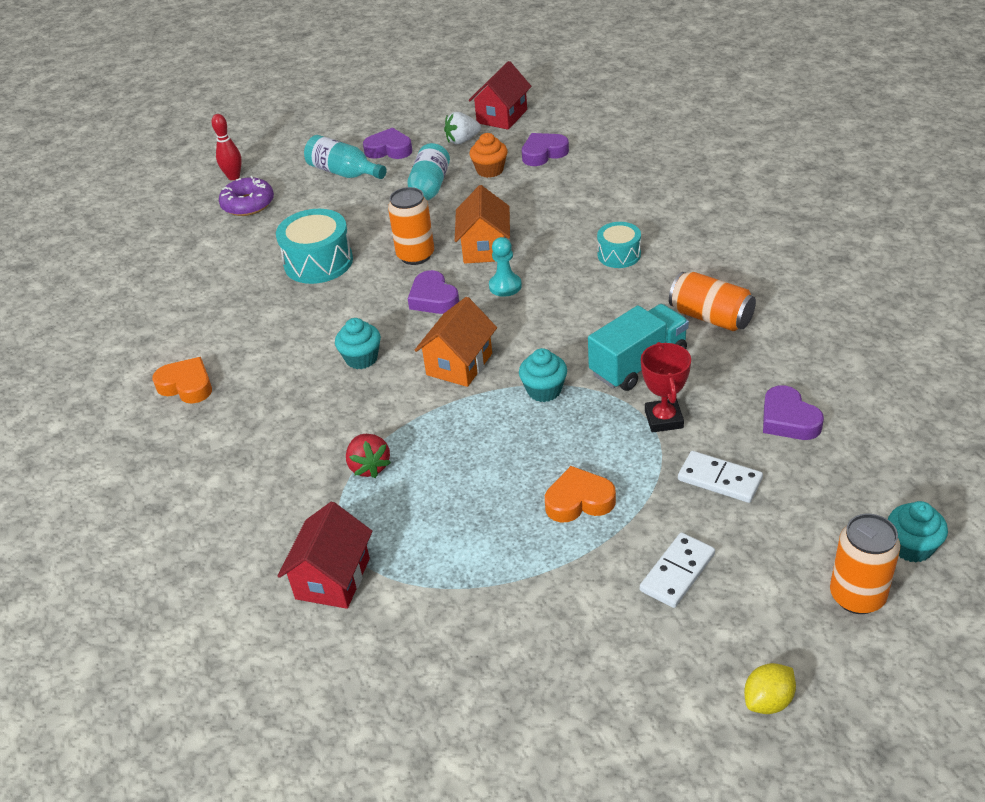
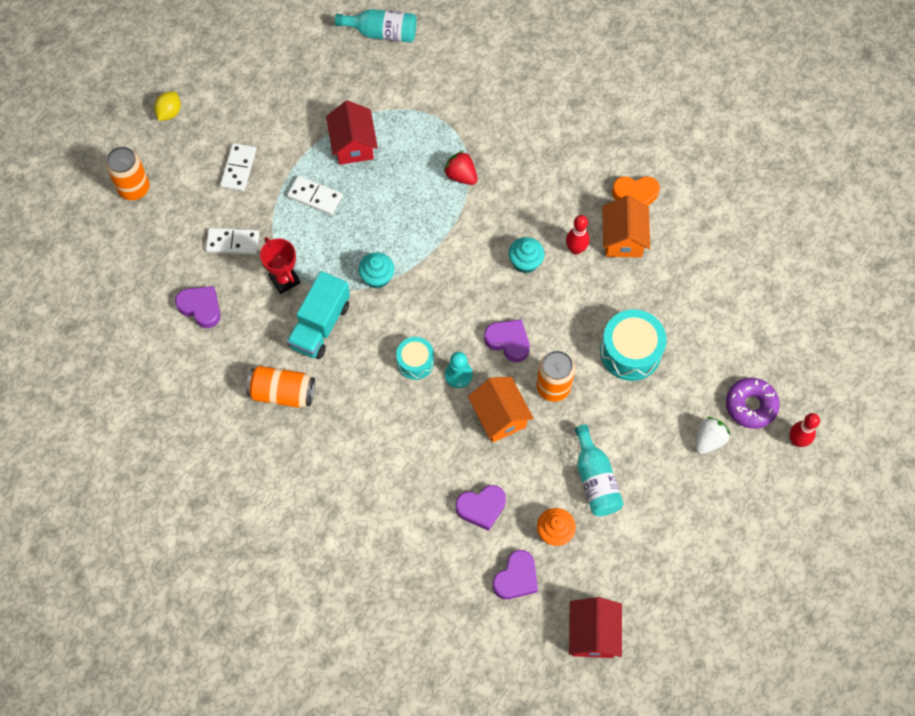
camera: 150 degrees right, 25 degrees up
red house [278,502,372,609] -> red house moved to [326,100,378,165]
turquoise bottle [304,135,387,179] -> turquoise bottle moved to [335,9,417,43]
purple heart [363,128,412,159] -> purple heart moved to [456,485,506,531]
orange house [415,297,497,387] -> orange house moved to [602,195,650,258]
white strawberry [444,112,481,144] -> white strawberry moved to [696,417,730,454]
orange heart [545,466,616,522] -> white domino [287,176,343,215]
turquoise drum [597,222,641,268] -> turquoise drum moved to [396,337,434,380]
turquoise cupcake [888,501,948,562] -> none
none -> red bowling pin [566,215,590,255]

